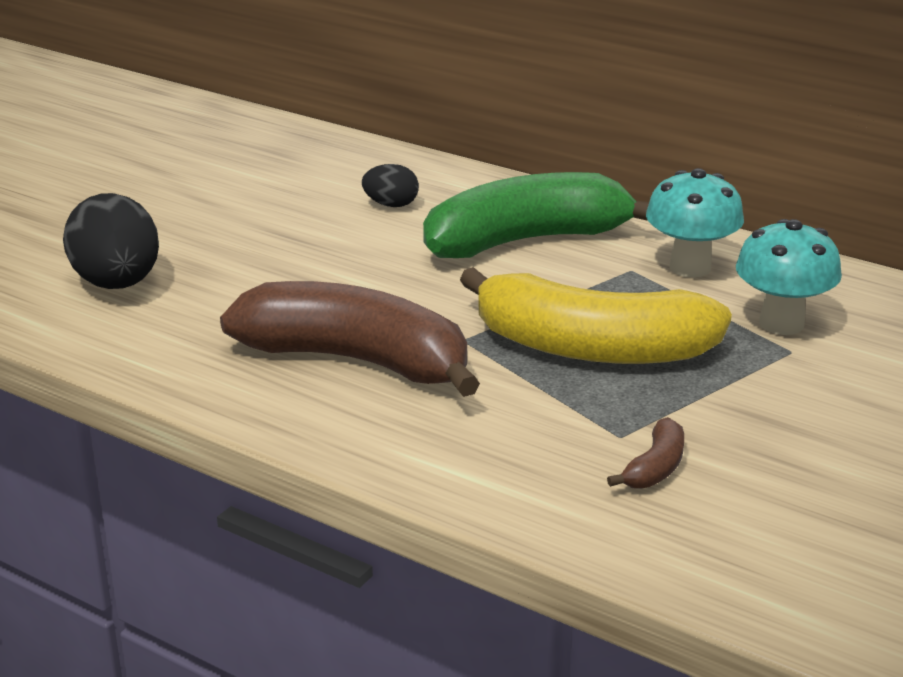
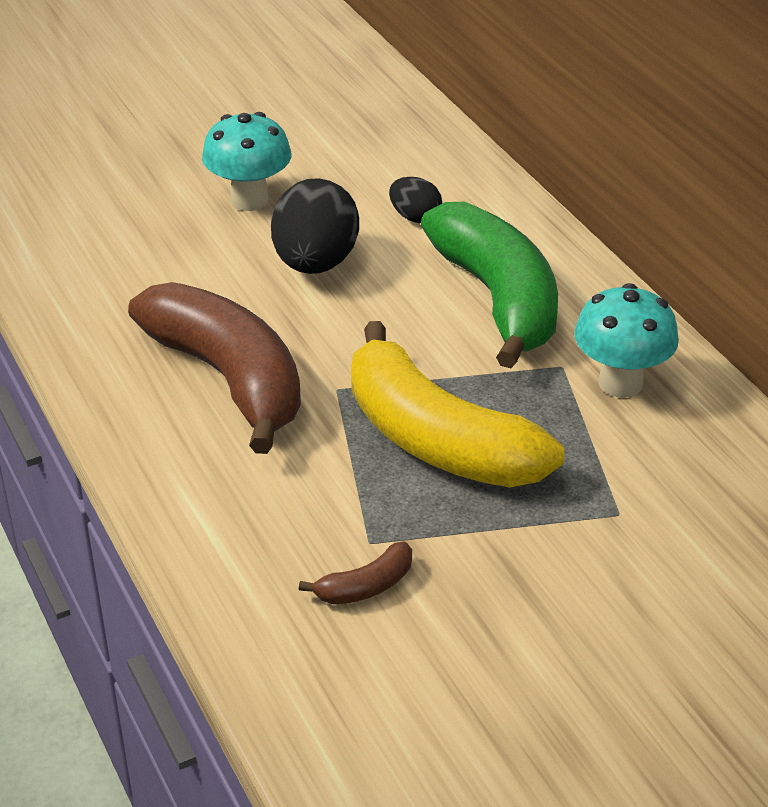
camera: 30 degrees right, 10 degrees up
black egg [63,193,159,289] -> black egg moved to [271,178,359,274]
green banana [423,172,649,258] -> green banana turned 60 degrees clockwise [421,202,558,368]
turquoise mushroom [736,219,842,335] -> turquoise mushroom moved to [202,112,291,211]

